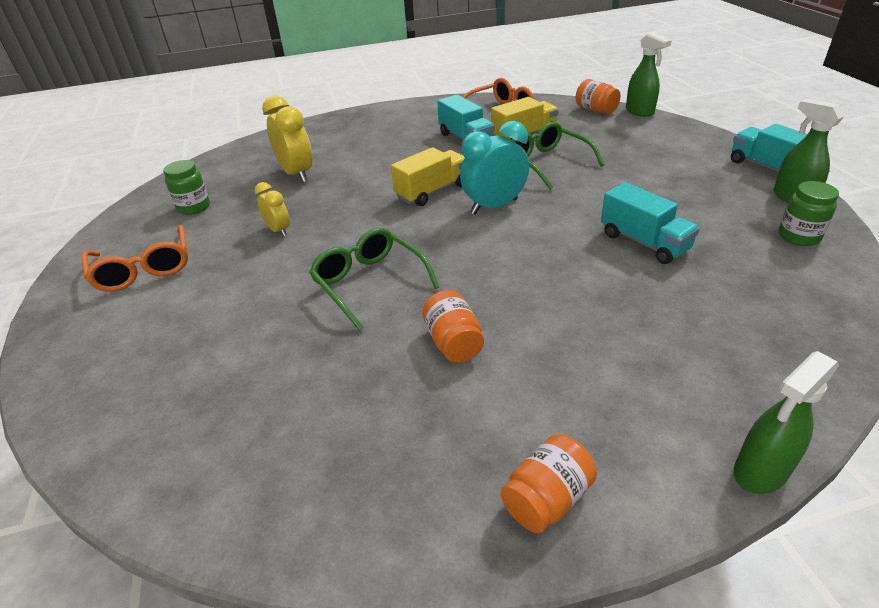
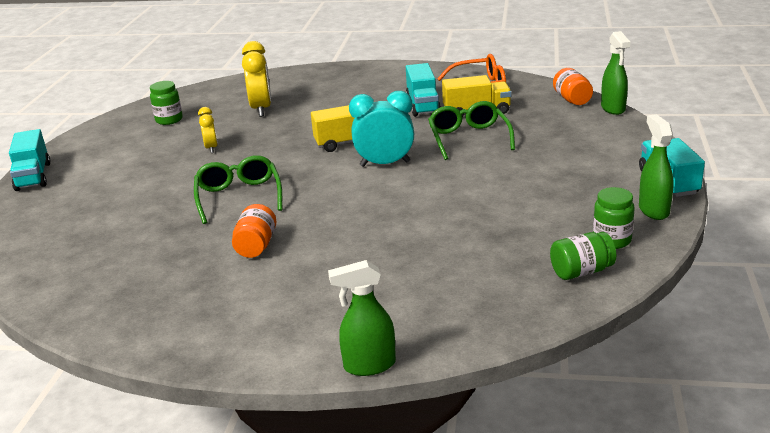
camera: 25 degrees right, 10 degrees down
orange glasses [82,225,188,292] -> none
orange jar [501,434,597,533] -> none
turquoise truck [601,182,700,264] -> turquoise truck moved to [9,129,50,191]
none -> green jar [550,232,616,280]

